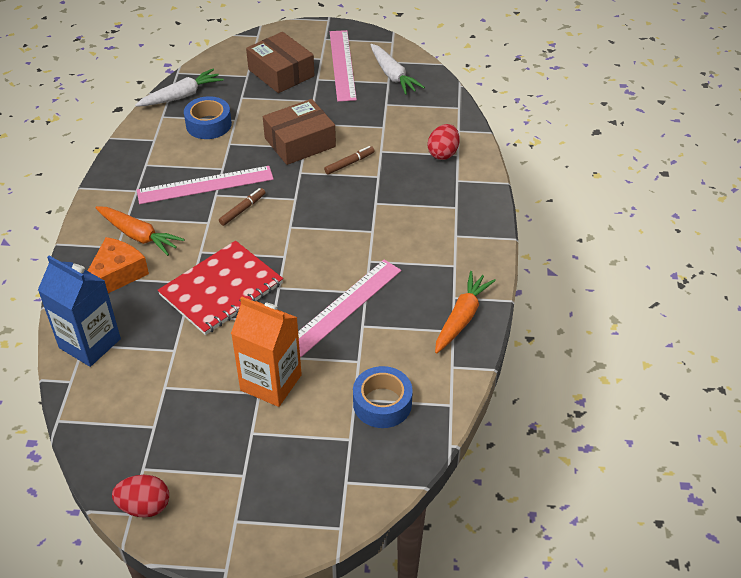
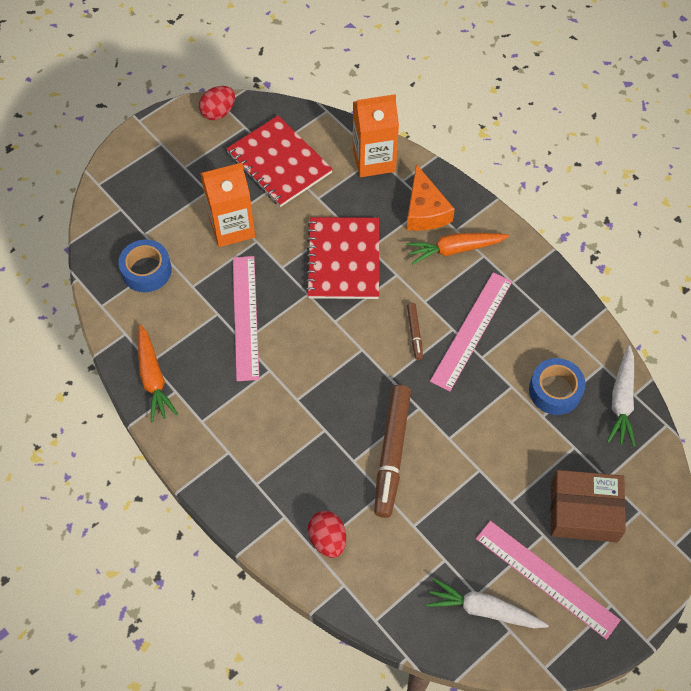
camera: 135 degrees right, 15 degrees up
blue carton [38,256,121,367] -> orange carton [353,94,399,177]
brown box [263,99,336,165] -> none
brown marker [324,146,375,175] -> brown marker [374,385,411,518], size x2.10
none -> red notebook [226,115,333,207]

